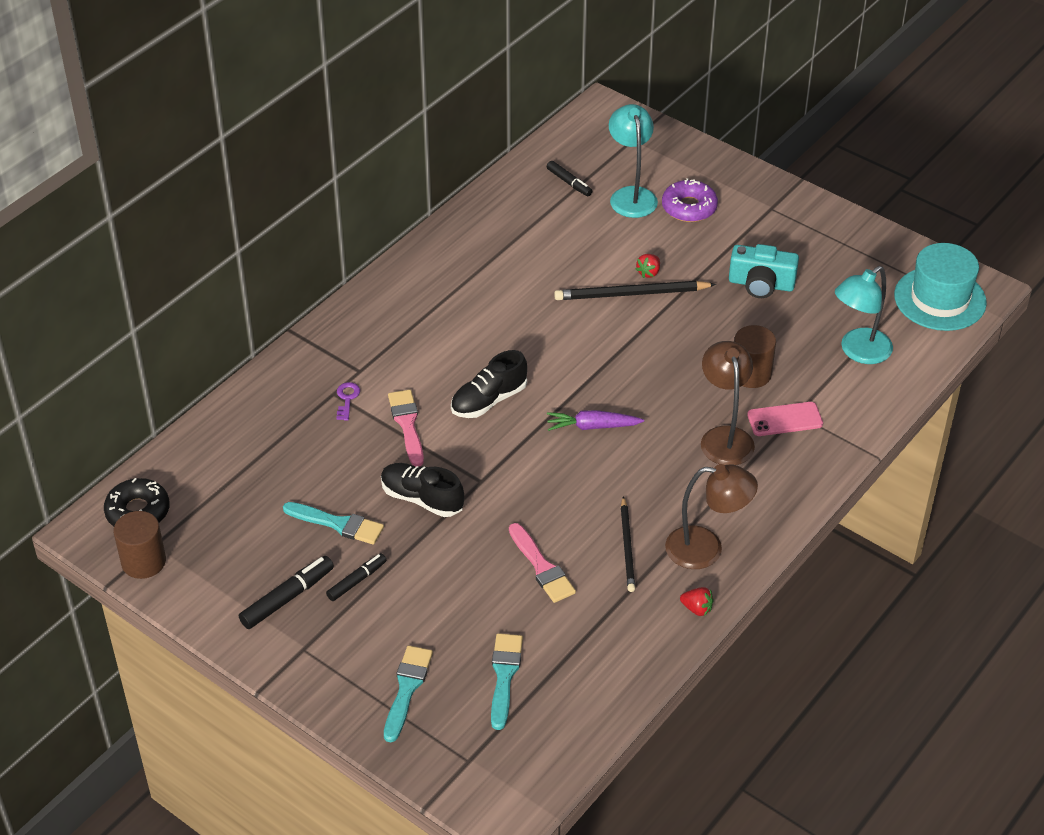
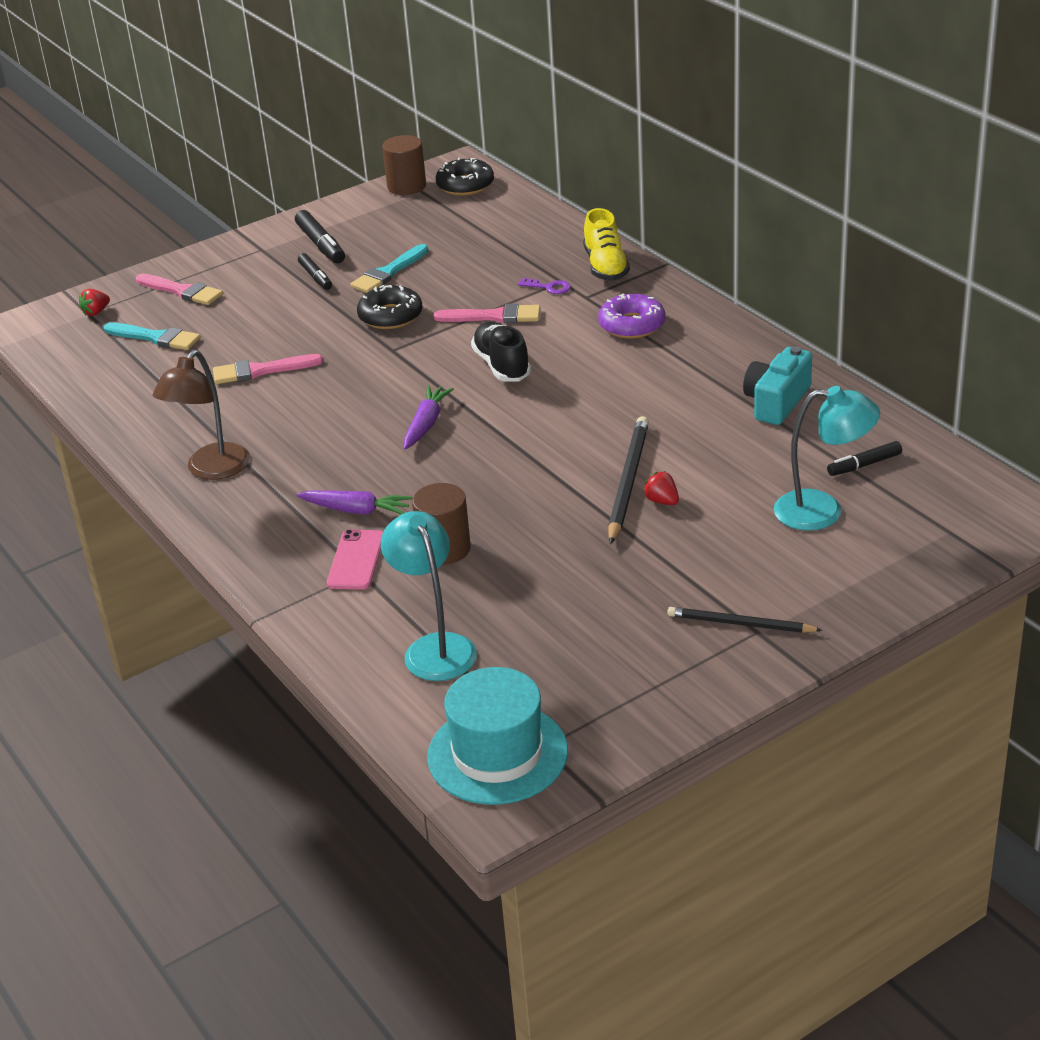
camera: 110 degrees right, 10 degrees down
black shoe [381,463,464,517] -> black donut [357,285,422,329]
turquoise brush [384,645,433,742] -> pink brush [136,274,223,305]
black pencil [621,496,635,592] -> black pencil moved to [667,607,822,633]
purple donut [662,178,718,222] -> purple donut moved to [598,293,665,339]
red strawberry [680,587,714,616] -> red strawberry moved to [79,289,110,316]
brown lamp [701,341,755,465] -> purple carrot [296,490,413,514]
turquoise camera [729,244,799,298] -> turquoise camera moved to [743,346,812,425]
none -> yellow shoe [583,208,630,281]

